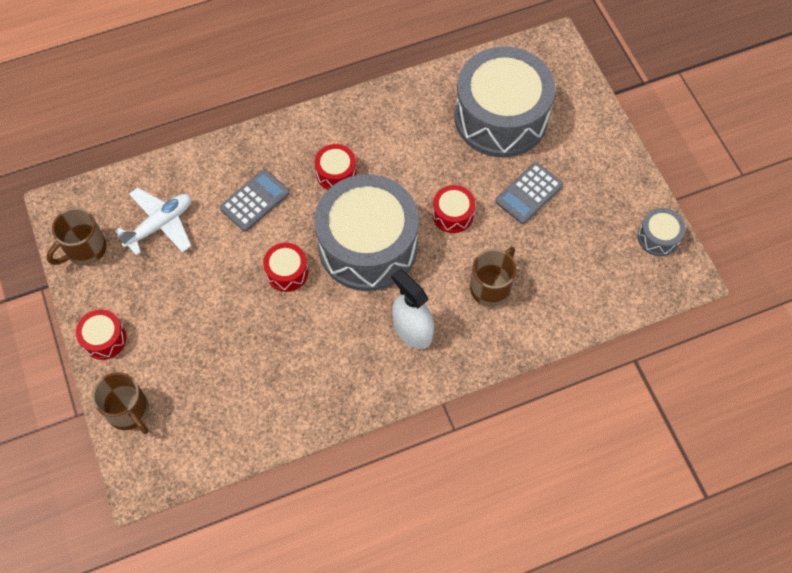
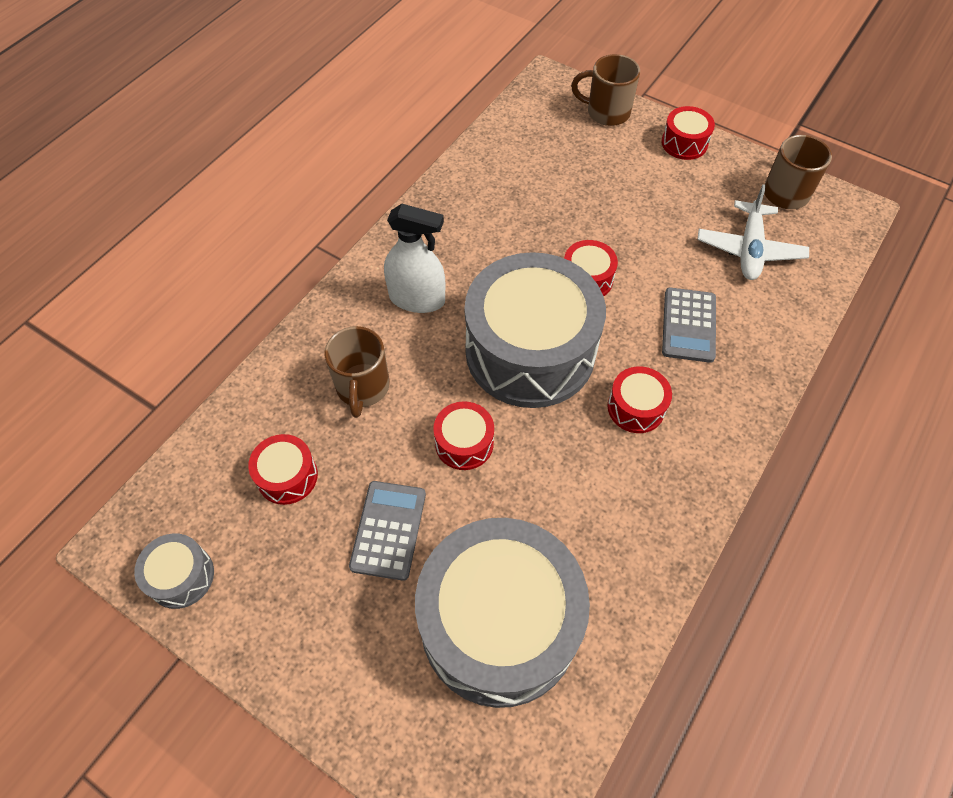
camera: 145 degrees right, 5 degrees down
none -> red drum [248,434,318,505]

